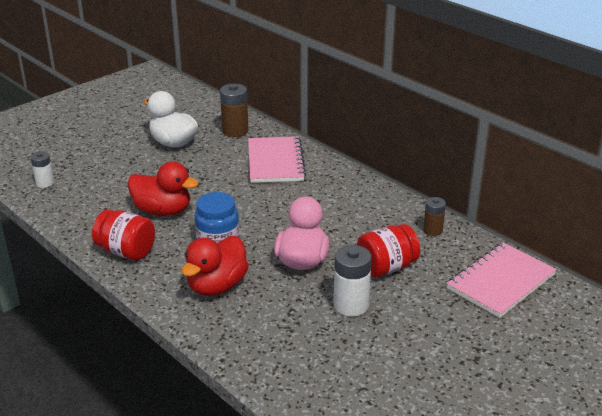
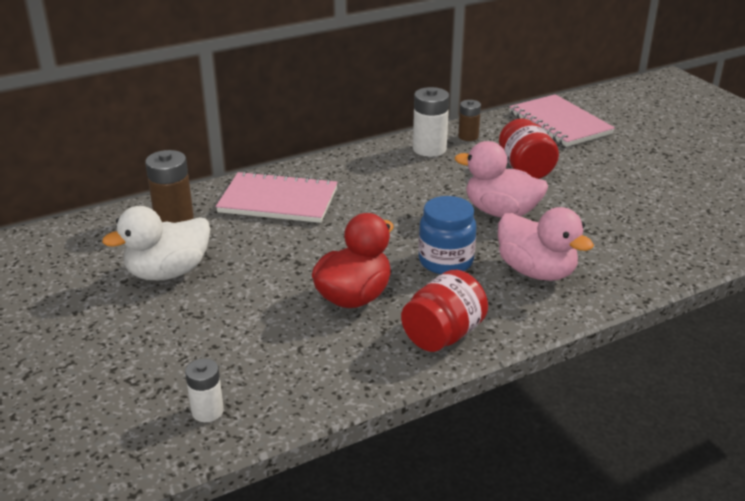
camera: 75 degrees left, 0 degrees up
red duck [182,236,249,296] -> pink duck [498,207,594,281]
white battery [334,245,372,316] -> white battery moved to [413,87,449,157]

